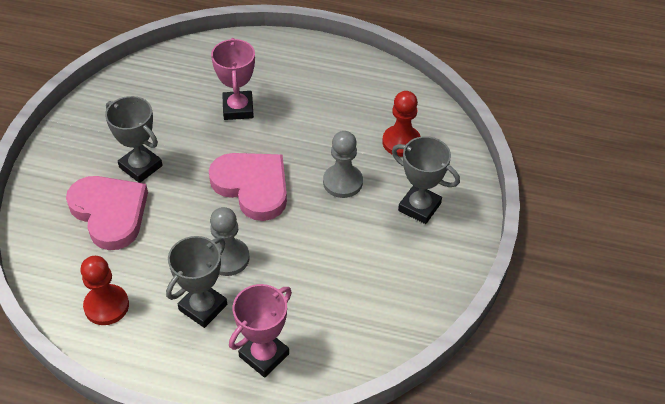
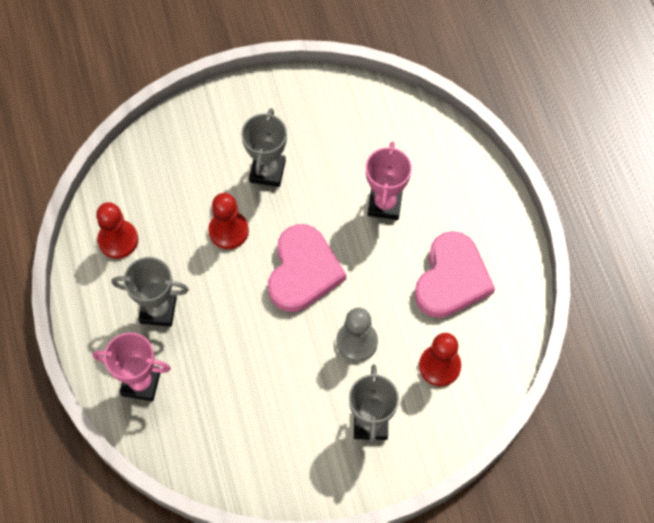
camera: 60 degrees right, 15 degrees up
pink heart [66,176,148,250] -> pink heart moved to [414,231,495,318]
grey pawn [210,207,250,276] -> none
pink trophy [211,38,255,120] -> pink trophy turned 45 degrees counterclockwise [366,141,412,220]
none -> red pawn [208,193,249,249]

